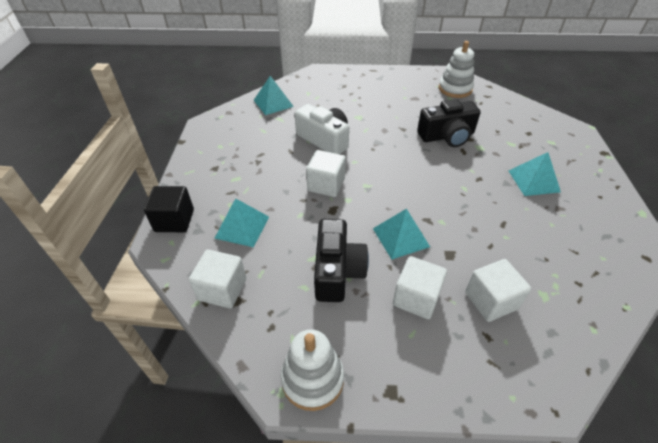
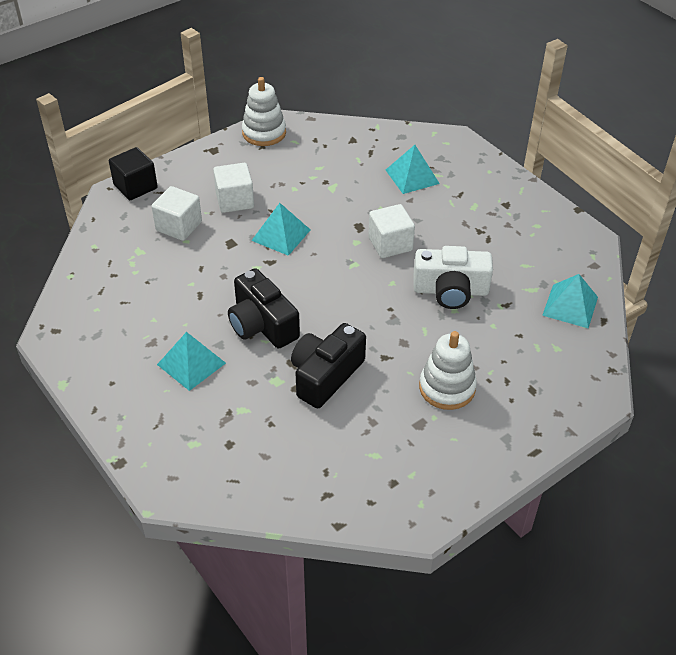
camera: 140 degrees right, 0 degrees up
black cube [144,186,194,232] -> black cube moved to [109,147,158,200]
white cube [189,250,246,308] -> none
black camera [314,219,369,302] -> black camera moved to [228,268,300,349]
white stacking toy [439,41,474,98] -> white stacking toy moved to [419,331,477,410]

